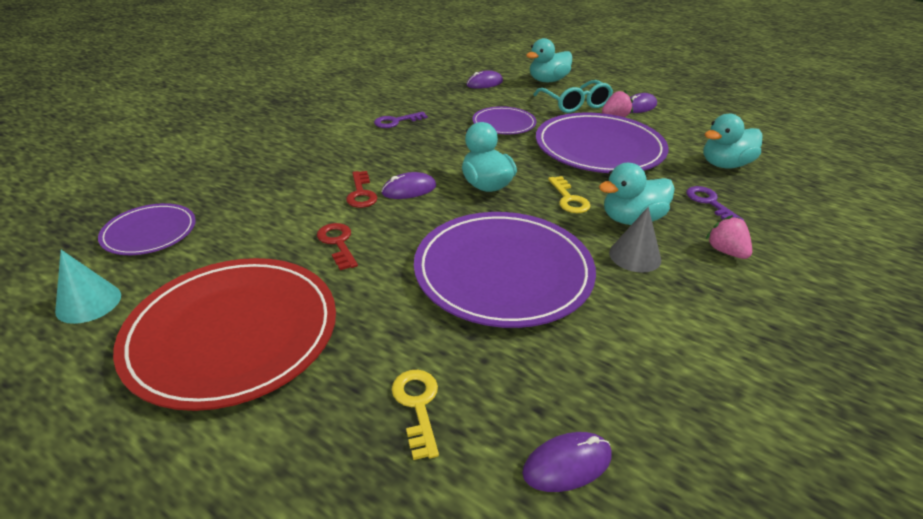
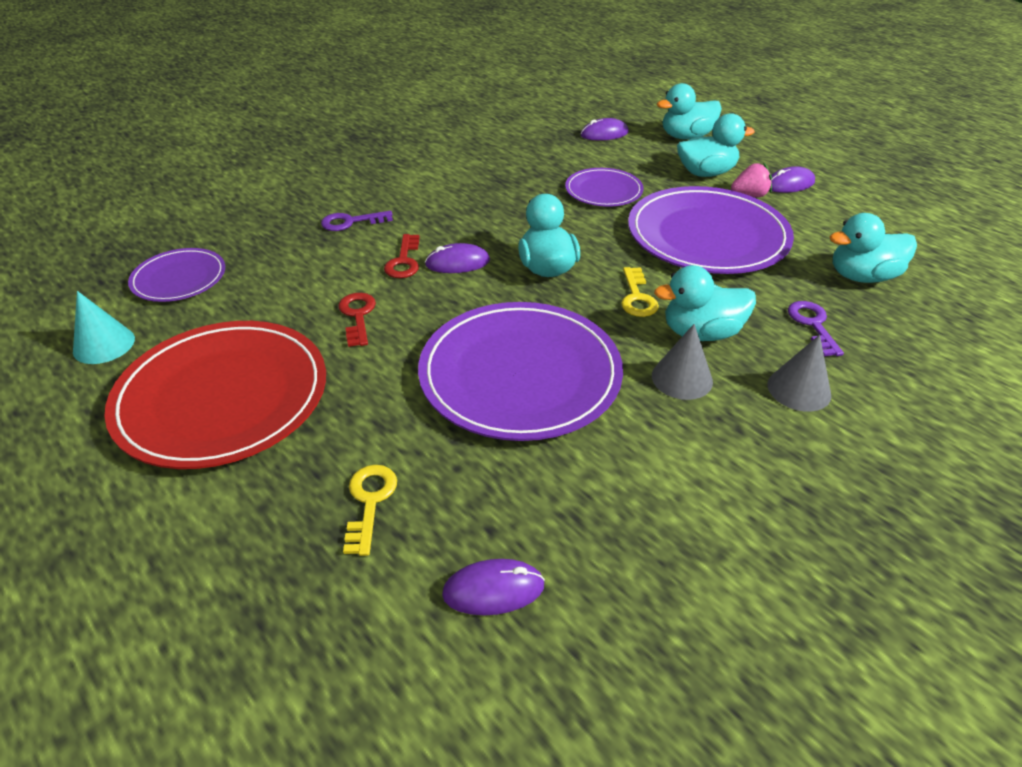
camera: 15 degrees right, 5 degrees up
purple key [374,112,428,128] -> purple key moved to [321,211,393,231]
turquoise glasses [533,80,613,113] -> turquoise duck [677,113,755,177]
pink strawberry [706,215,752,259] -> grey cone [767,335,831,412]

